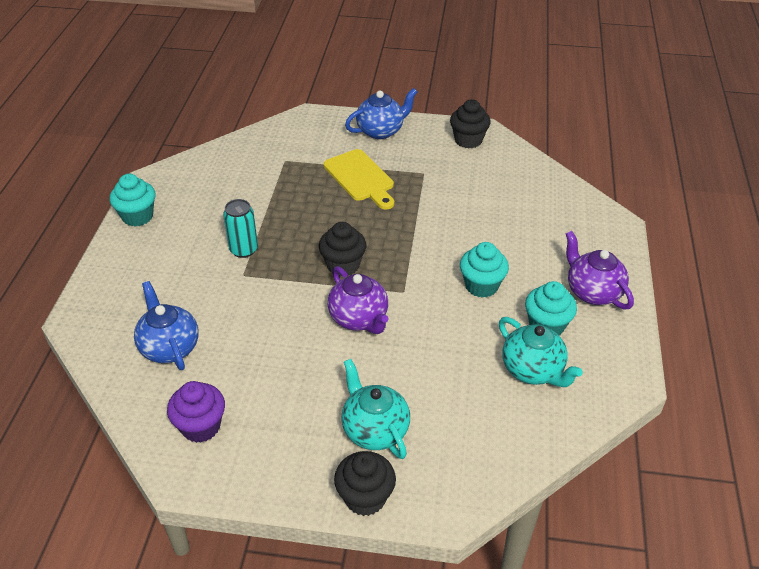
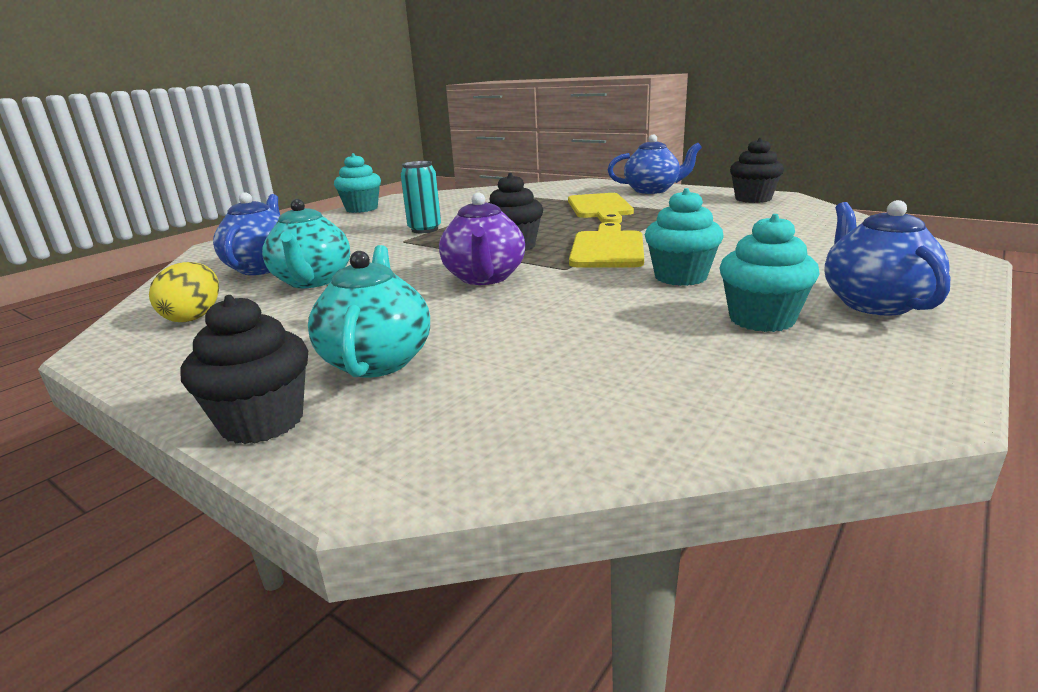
camera: 30 degrees right, 20 degrees down
purple cupcake [167,381,225,443] -> yellow egg [149,262,219,322]
turquoise teapot [499,317,583,387] -> turquoise teapot moved to [262,199,350,288]
purple teapot [566,231,634,310] -> blue teapot [824,200,950,316]
none -> yellow cutting board [569,222,644,268]

